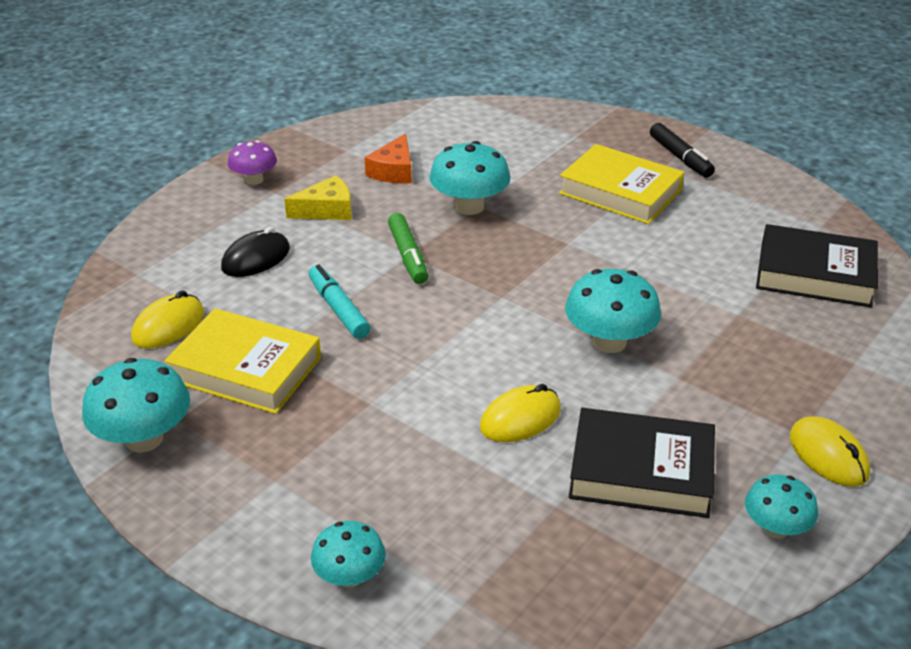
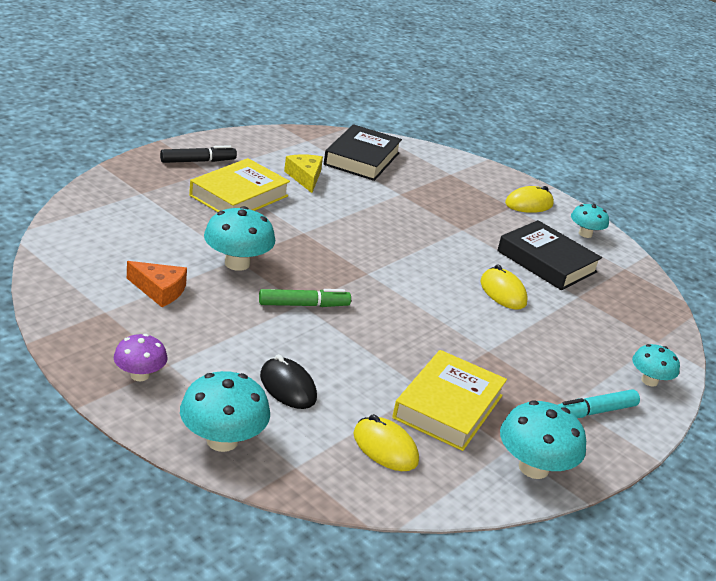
camera: 90 degrees left, 5 degrees down
yellow cheese [284,175,352,220] -> yellow cheese moved to [284,154,323,193]
turquoise marker [309,264,370,339] -> turquoise marker moved to [558,389,640,418]
turquoise mushroom [565,269,661,353] -> turquoise mushroom moved to [180,371,270,452]
black book [569,408,715,518] -> black book turned 60 degrees counterclockwise [497,220,602,290]

